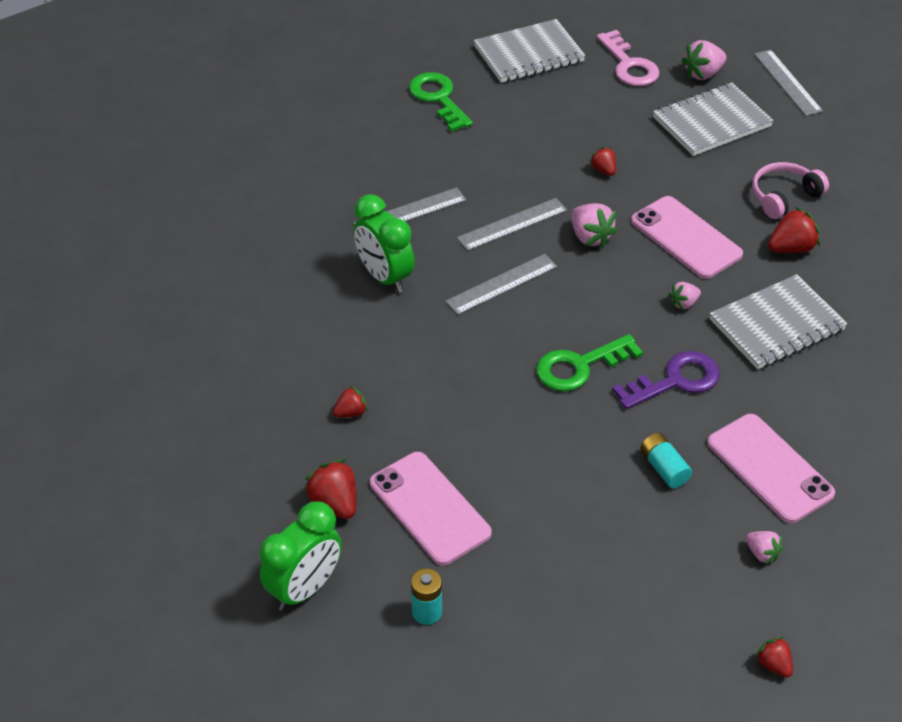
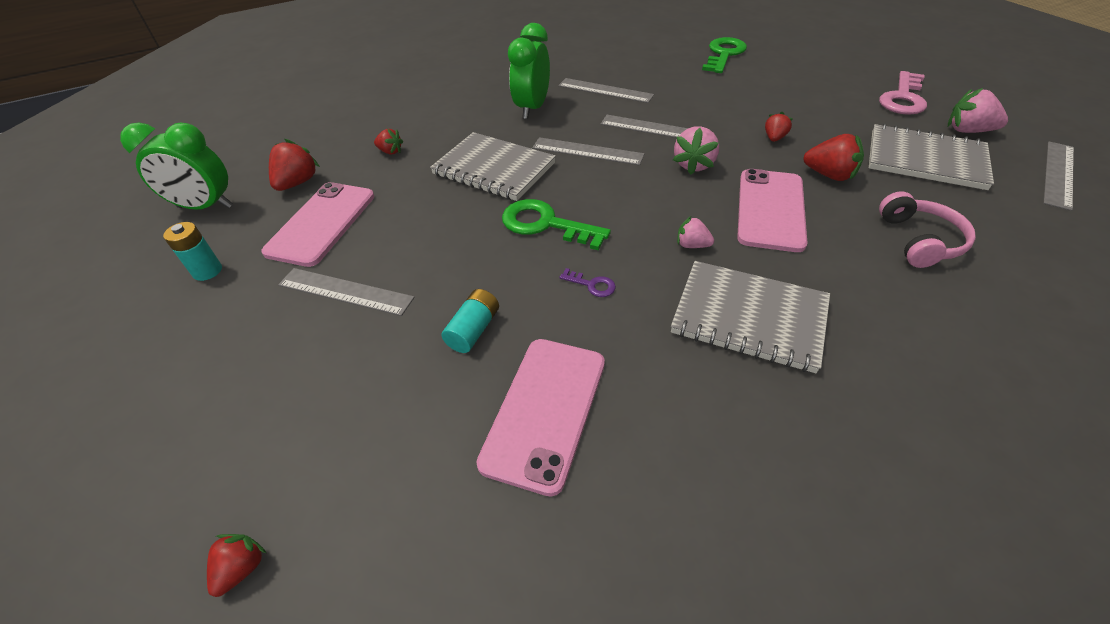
camera: 55 degrees right, 0 degrees up
grey notebook [474,19,585,83] -> grey notebook moved to [430,132,556,201]
purple key [612,351,720,409] -> purple key [559,268,616,297], size x0.46
pink strawberry [745,531,783,564] -> none
pink headphones [752,162,829,219] -> pink headphones turned 75 degrees clockwise [879,191,976,268]
red strawberry [768,207,820,253] -> red strawberry moved to [804,134,864,181]
none -> grey ruler [278,268,415,316]

